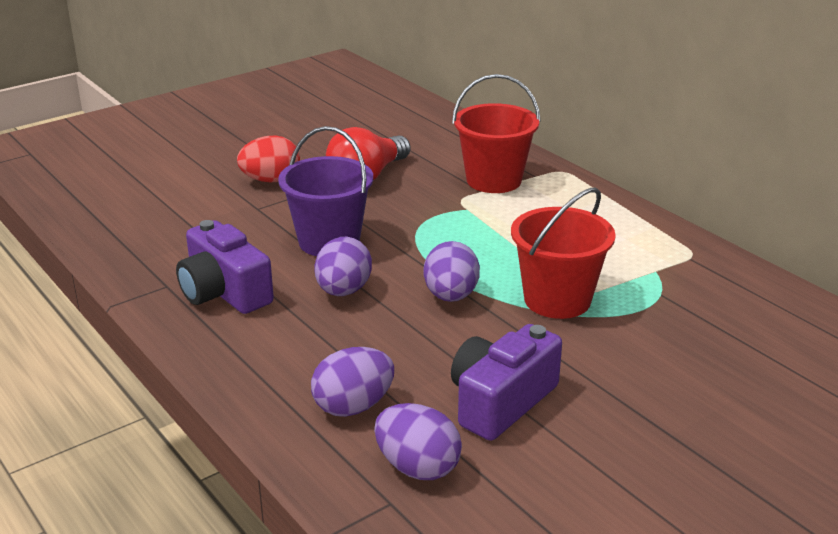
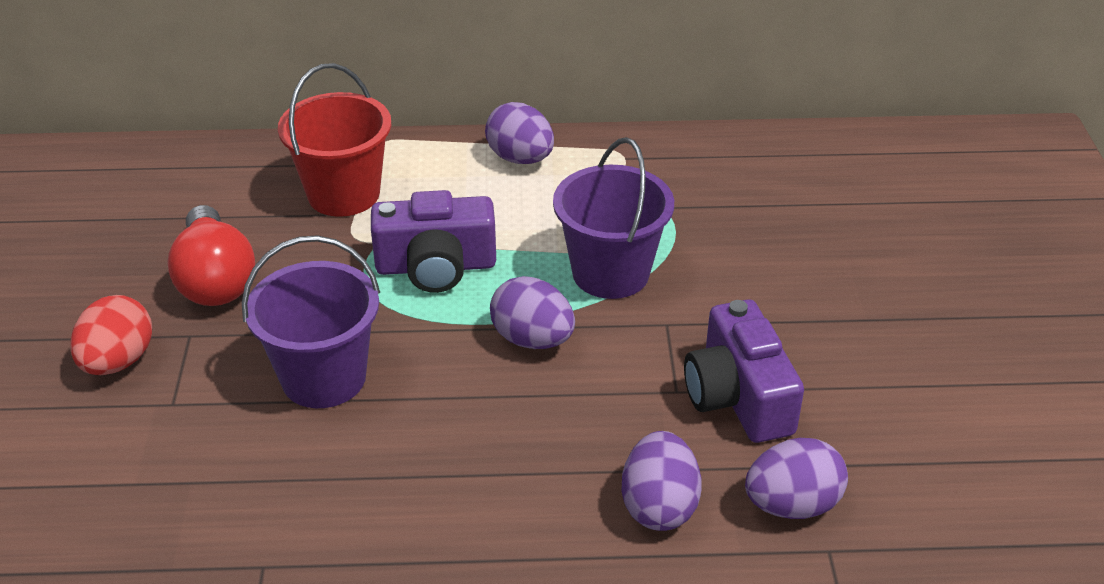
camera: 55 degrees left, 10 degrees up
purple camera [176,220,274,314] -> purple camera moved to [371,190,496,293]
purple egg [314,237,372,296] -> purple egg moved to [485,102,554,164]
red bucket [511,188,616,319] -> purple bucket [553,137,674,299]

